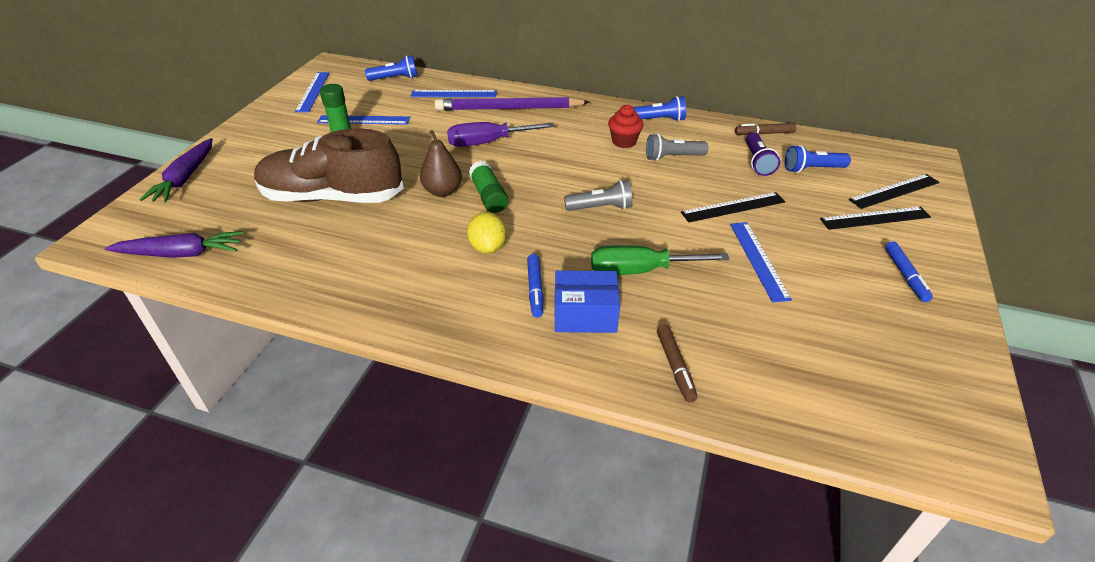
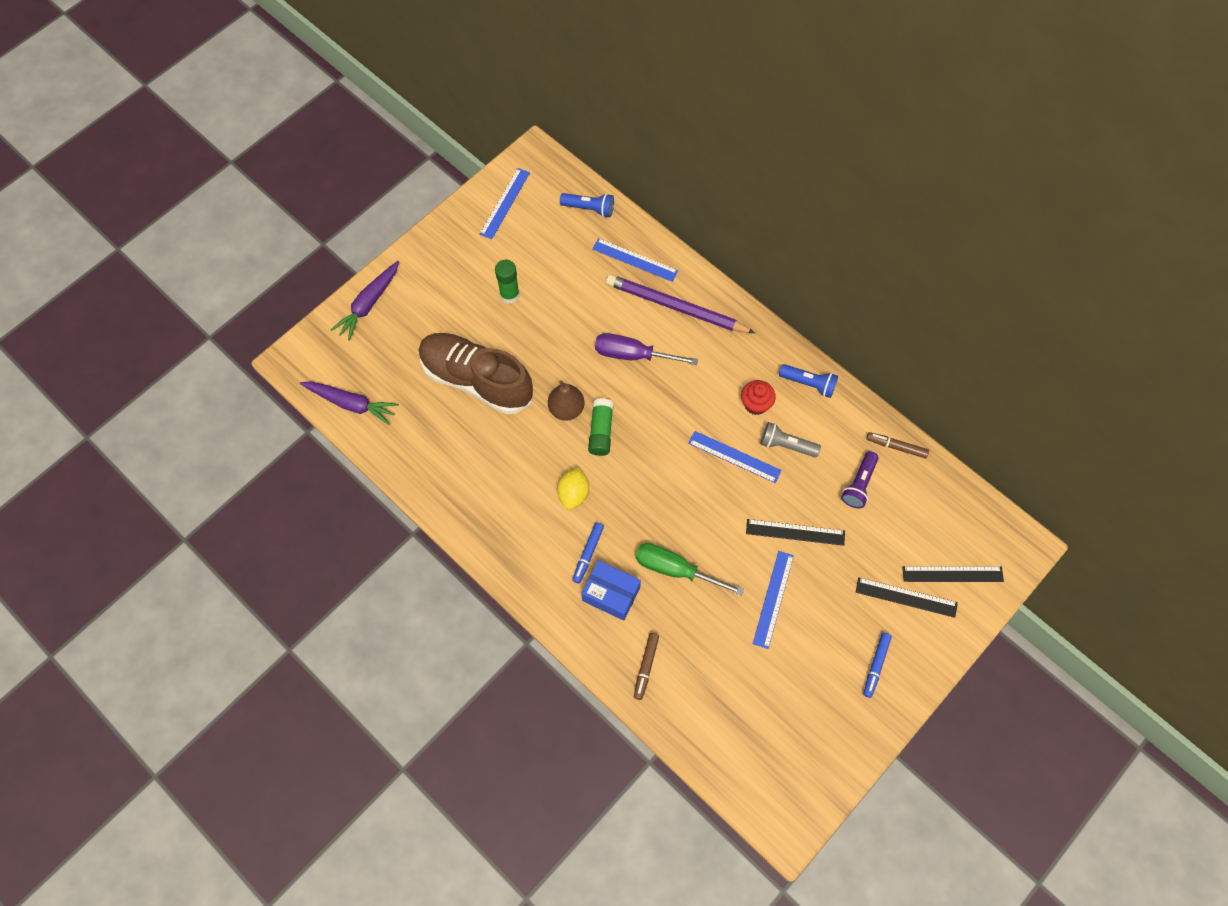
camera: 25 degrees right, 25 degrees up
blue ruler [317,115,410,125] -> blue ruler moved to [688,431,782,483]
grey flashlight [564,180,633,211] -> none
blue flashlight [785,145,851,173] -> none

